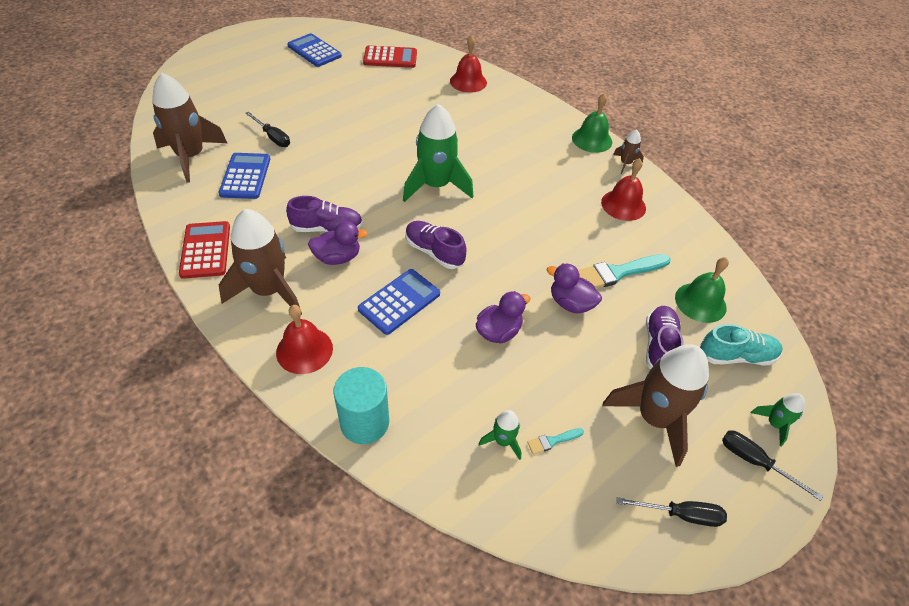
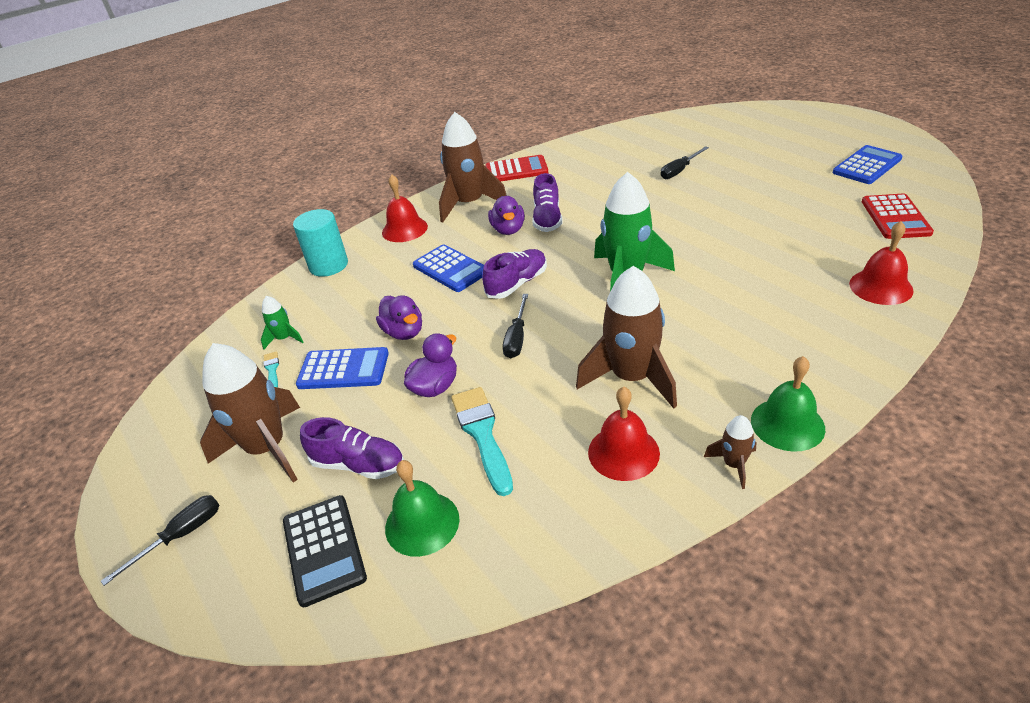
camera: 100 degrees right, 10 degrees down
brown rocket [152,73,227,183] -> brown rocket moved to [576,266,677,409]
blue calculator [219,153,270,199] -> blue calculator moved to [296,347,389,389]
black screwdriver [617,497,727,527] -> black screwdriver moved to [502,294,528,358]
turquoise shoe [700,324,783,365] -> black calculator [283,495,367,607]
green rocket [751,393,805,446] -> none

